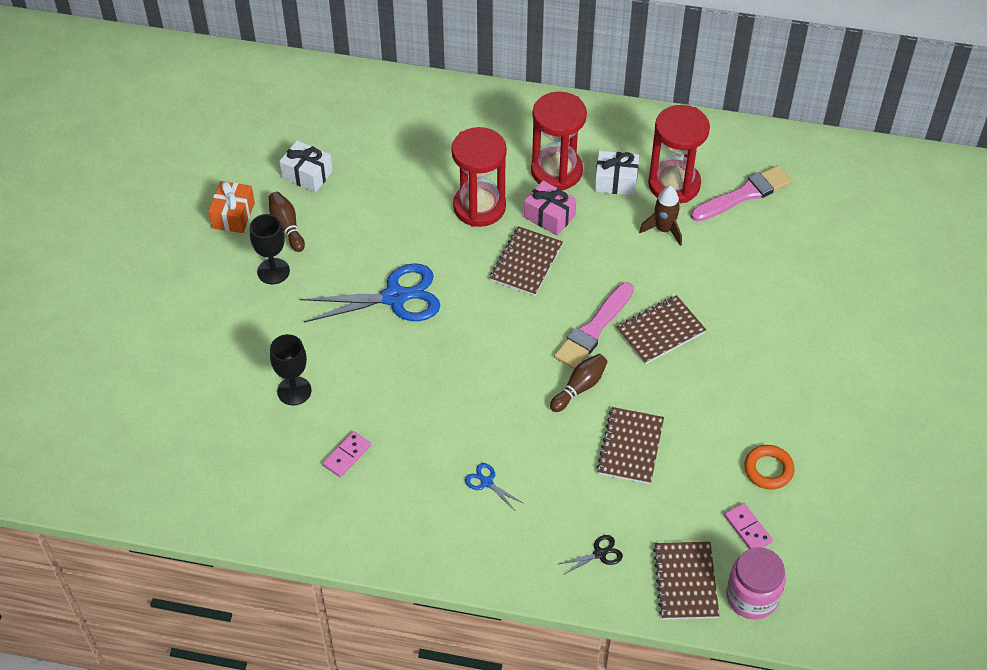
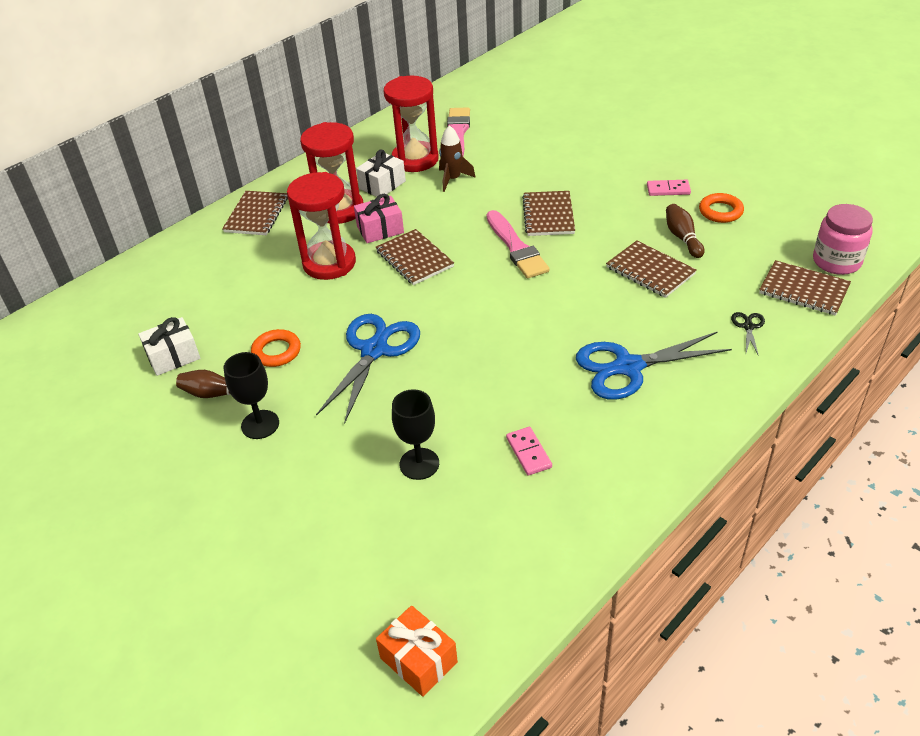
camera: 55 degrees left, 10 degrees down
orange gift [208,181,255,233] -> orange gift moved to [376,606,458,697]
blue scissors [465,463,523,509] -> blue scissors [576,331,732,400], size x2.35
brown bowling pin [550,354,607,412] -> brown bowling pin moved to [666,204,705,258]
pink domino [724,503,773,549] -> pink domino moved to [647,180,691,196]
none -> brown notebook [222,191,288,235]
none -> orange ring [251,329,301,367]

